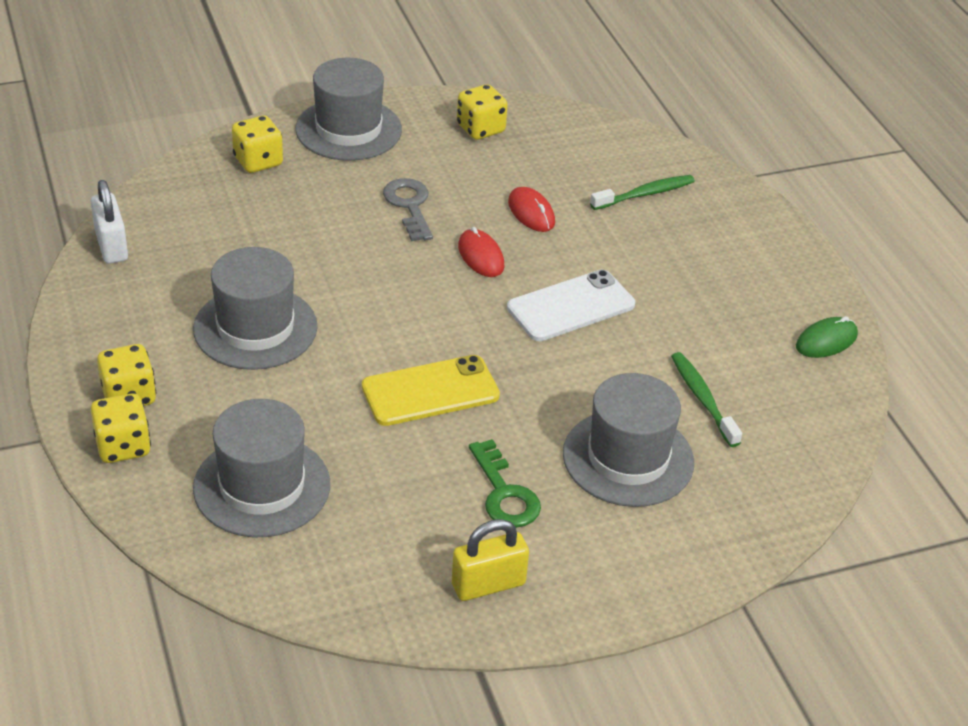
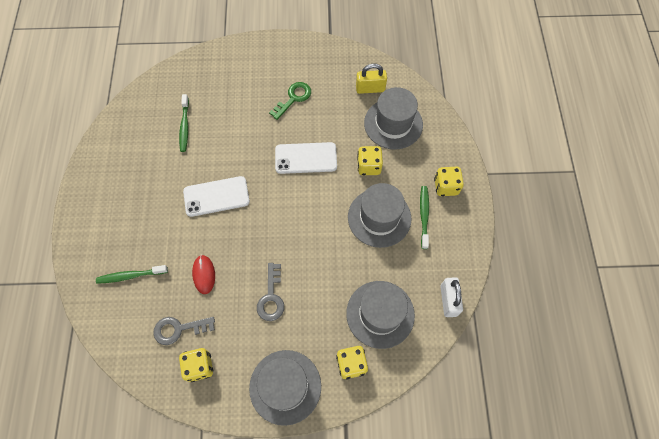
camera: 160 degrees left, 25 degrees up
yellow dice [91,394,151,463] -> yellow dice moved to [357,146,383,175]
yellow phone [362,355,500,426] -> white phone [275,142,337,174]
yellow padlock [452,519,529,601] -> yellow padlock moved to [356,63,387,94]
red mouse [458,227,504,277] -> none
green key [469,439,541,528] -> green key turned 45 degrees clockwise [269,82,311,120]
grey hat [563,373,694,507] -> grey hat moved to [346,281,415,349]
green mouse [796,316,858,358] -> none
none -> grey key [153,317,215,345]
none -> green toothbrush [420,186,429,249]

